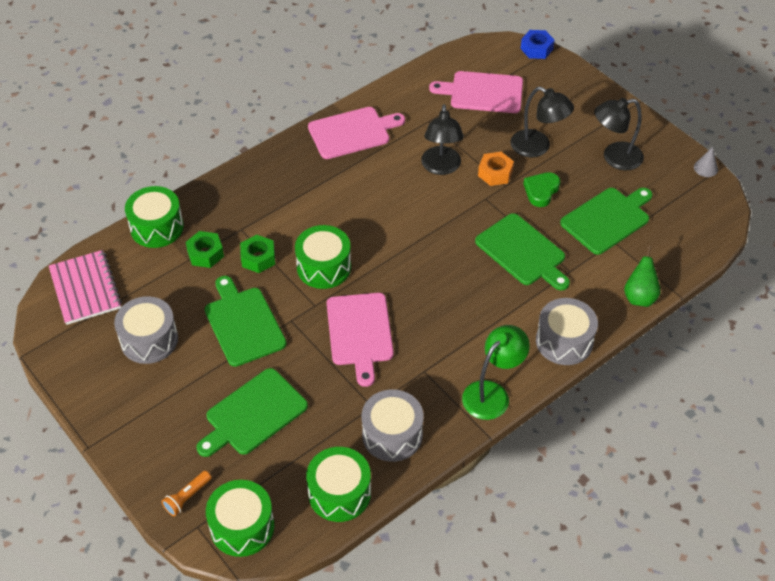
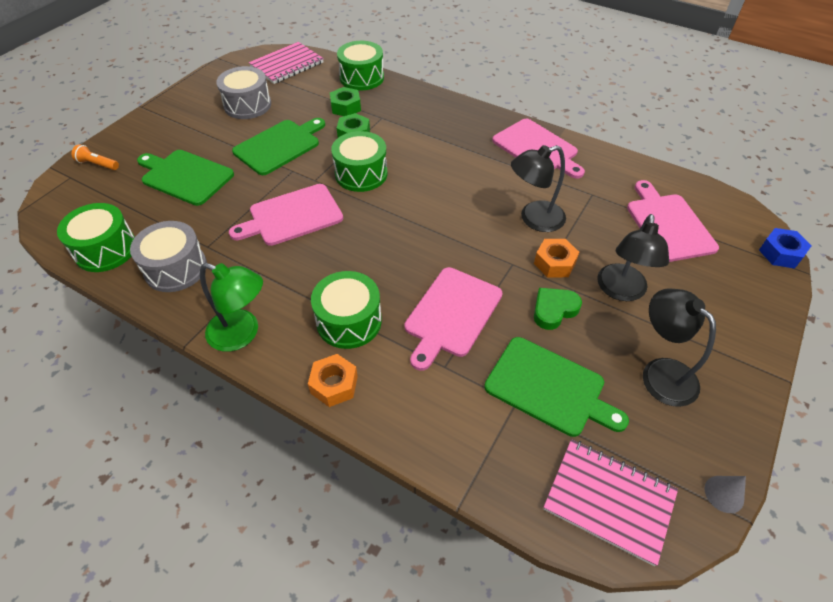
camera: 70 degrees right, 0 degrees up
green drum [206,480,275,557] -> green drum moved to [311,271,382,349]
green cutting board [475,213,570,290] -> pink cutting board [404,267,503,371]
green heart [523,172,560,207] -> green heart turned 45 degrees counterclockwise [534,288,582,330]
grey drum [536,298,598,365] -> orange nut [308,354,358,407]
green pear [624,246,661,307] -> none
none -> pink notebook [543,439,678,566]

